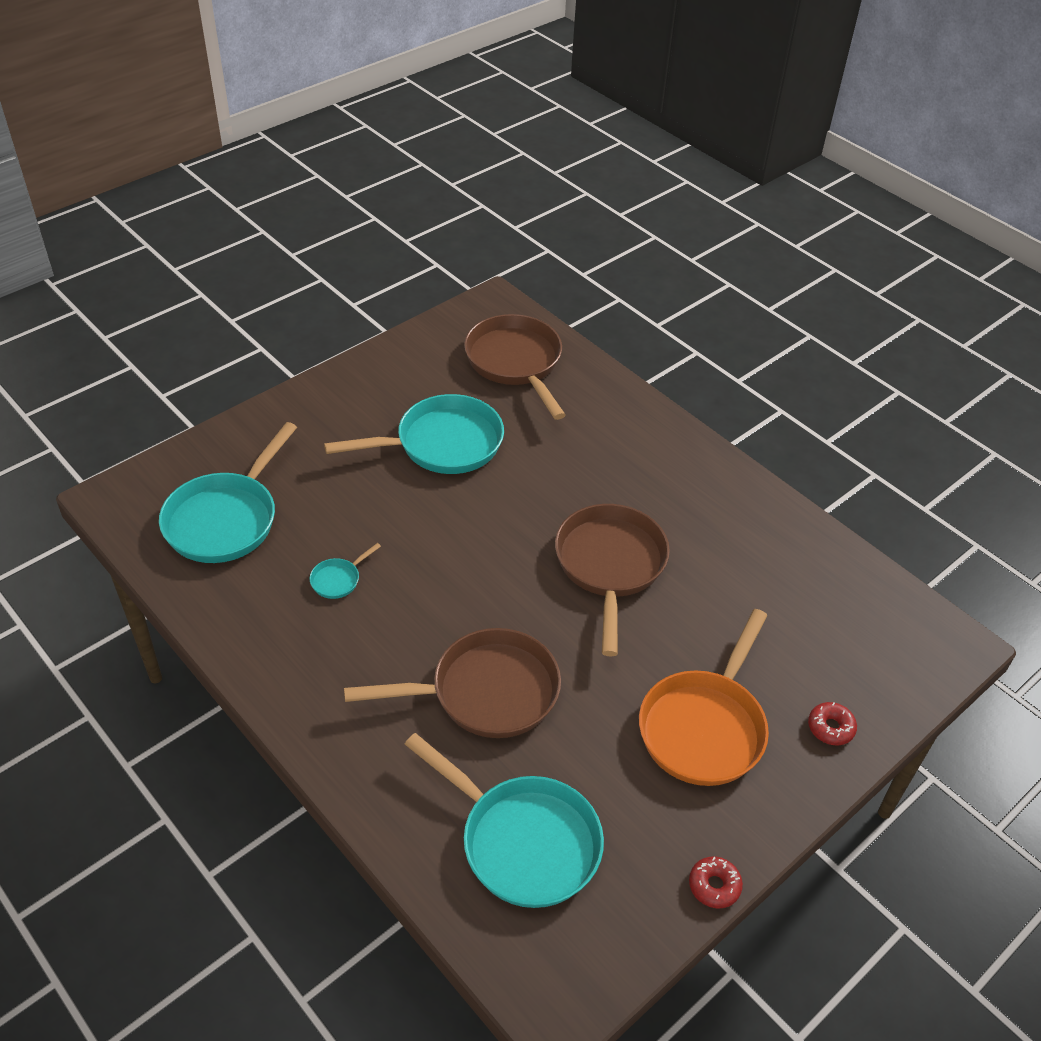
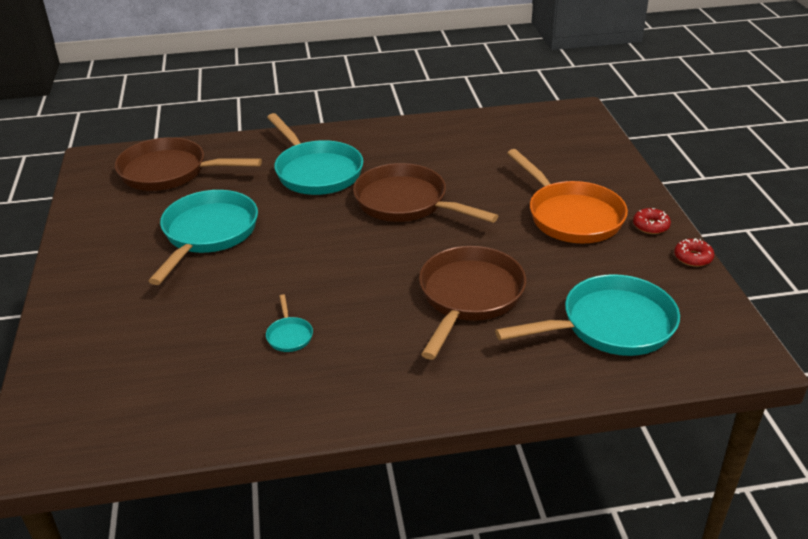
camera: 55 degrees left, 10 degrees down
turquoise pan [159,422,297,563] -> turquoise pan moved to [267,113,363,195]
red donut [808,702,857,745] -> red donut moved to [633,208,671,234]

